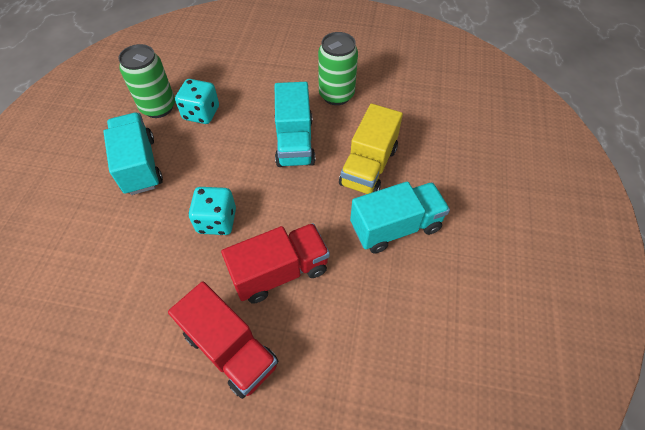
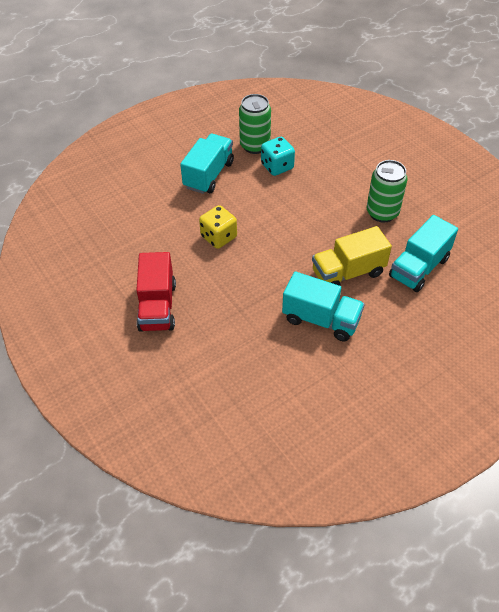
camera: 45 degrees right, 5 degrees down
turquoise dice [189,187,236,235] -> yellow dice [199,205,237,249]
red truck [221,223,330,304] -> none
turquoise truck [274,82,315,167] -> turquoise truck moved to [389,215,458,292]

